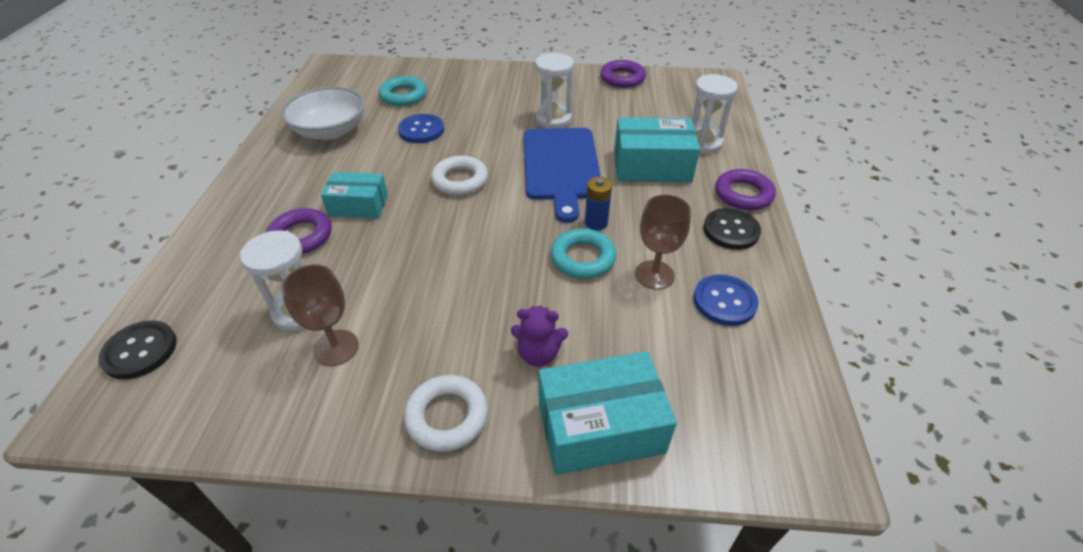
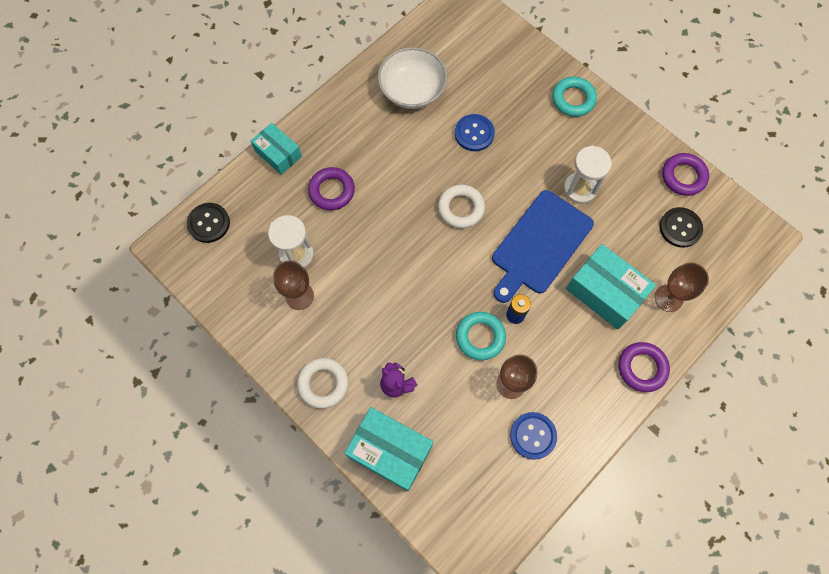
camera: 40 degrees right, 25 degrees up
turquoise box [321,172,388,219] -> turquoise box moved to [251,123,302,175]
turquoise ring [379,76,427,106] -> turquoise ring moved to [552,77,597,117]
white hourglass [692,74,738,154] -> brown goblet [655,263,709,312]
black button [703,208,761,250] -> black button moved to [659,207,703,248]

